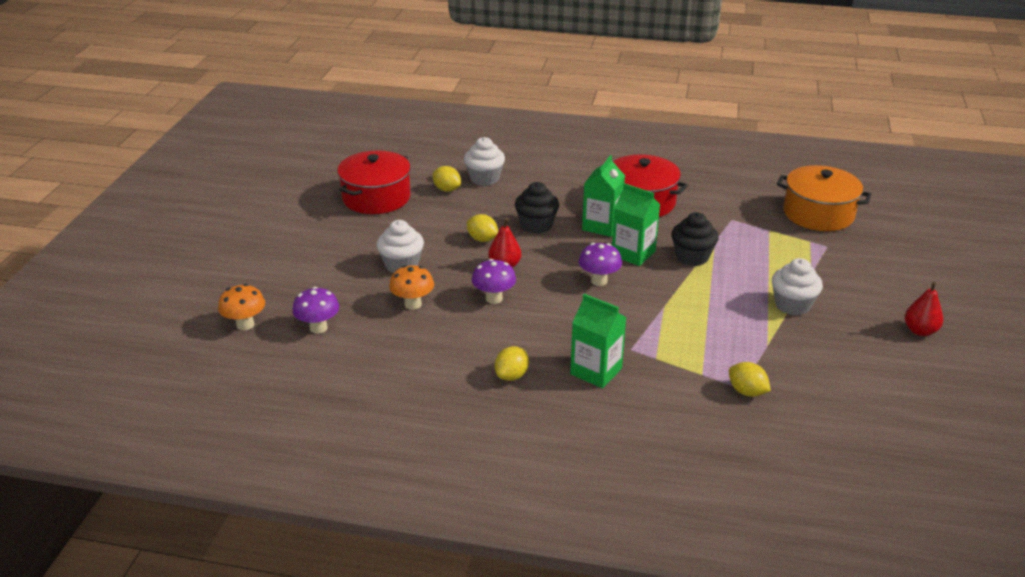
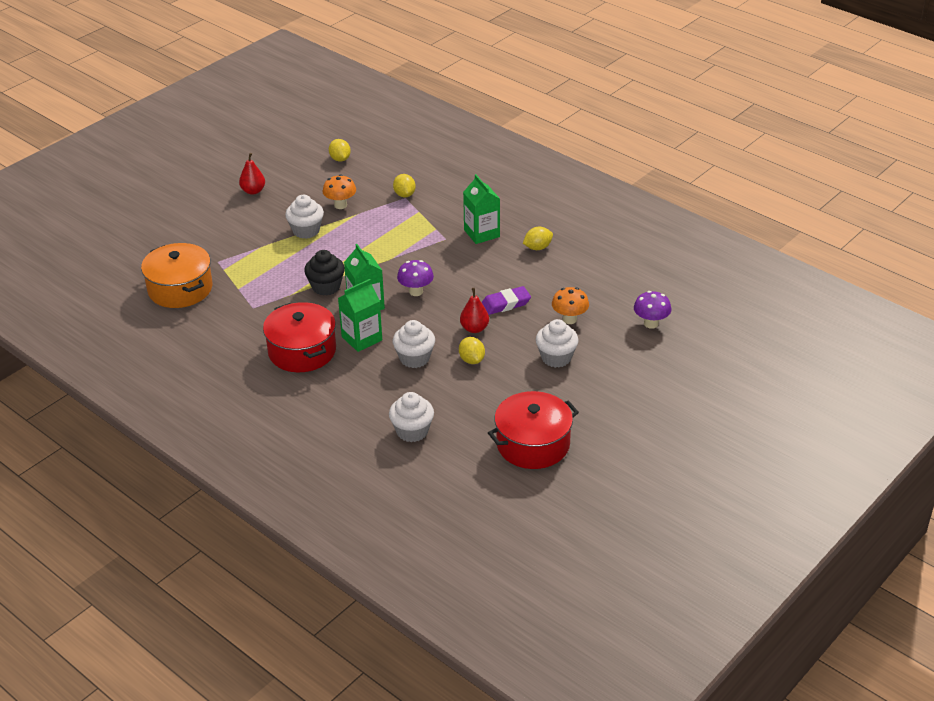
camera: 150 degrees left, 5 degrees up
orange mushroom [218,284,265,330] -> orange mushroom moved to [323,175,356,209]
yellow lemon [433,166,461,192] -> yellow lemon moved to [329,139,351,162]
purple mushroom [472,259,516,304] -> purple eraser [481,286,531,315]
black cupcake [515,182,559,234] -> white cupcake [393,320,435,368]

